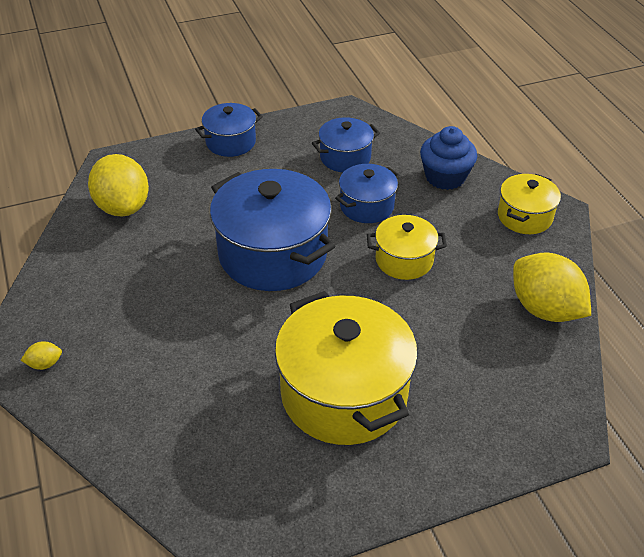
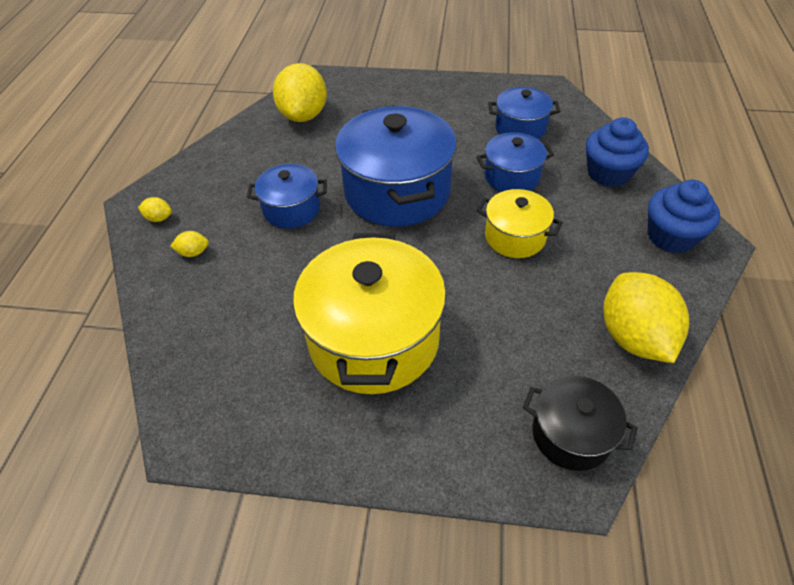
camera: 30 degrees right, 5 degrees up
blue pot [195,103,263,157] -> blue pot moved to [247,164,327,228]
yellow pot [498,174,561,234] -> blue cupcake [648,180,720,253]
none -> yellow lemon [170,231,209,257]
none -> black pot [523,376,638,471]

